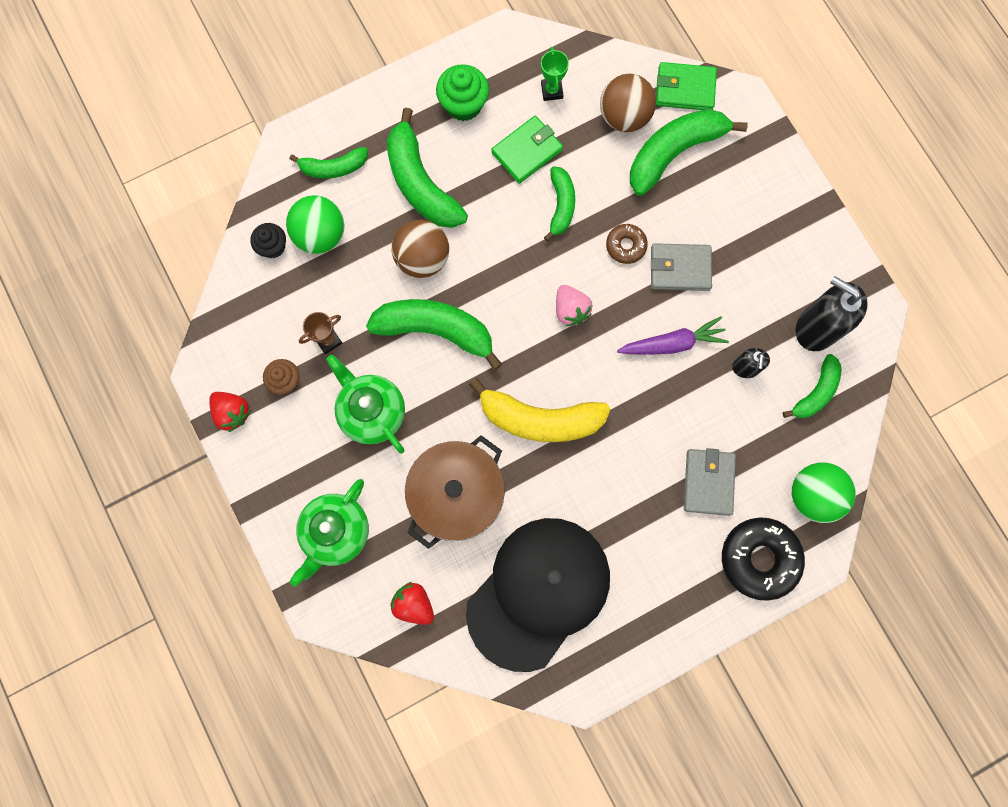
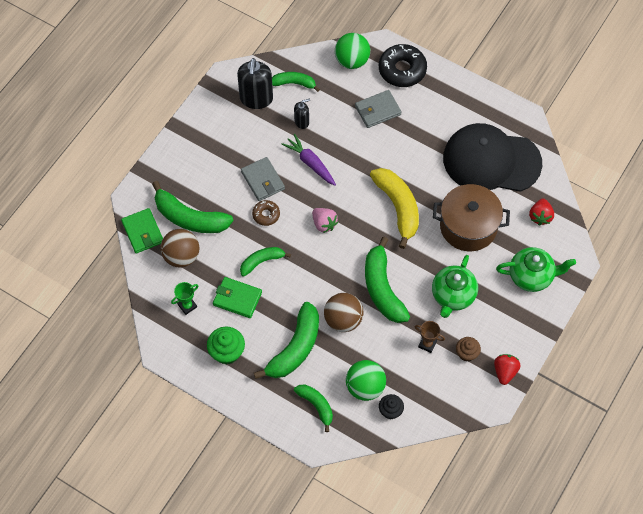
camera: 120 degrees left, 15 degrees down
pink strawberry [556,285,593,326] -> pink strawberry turned 105 degrees clockwise [312,208,338,233]

